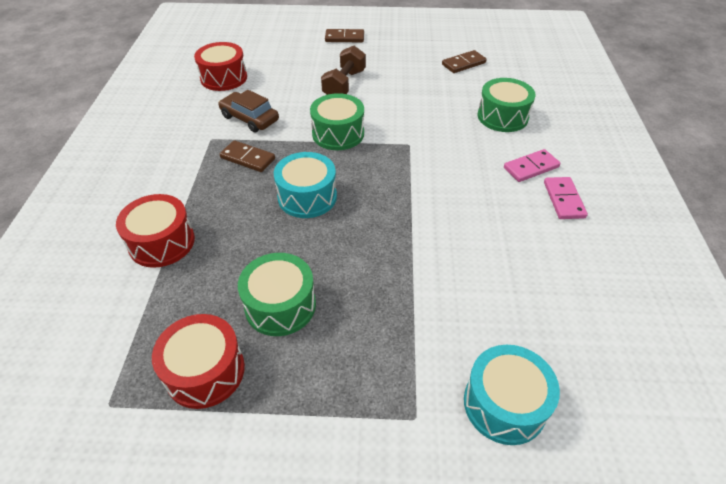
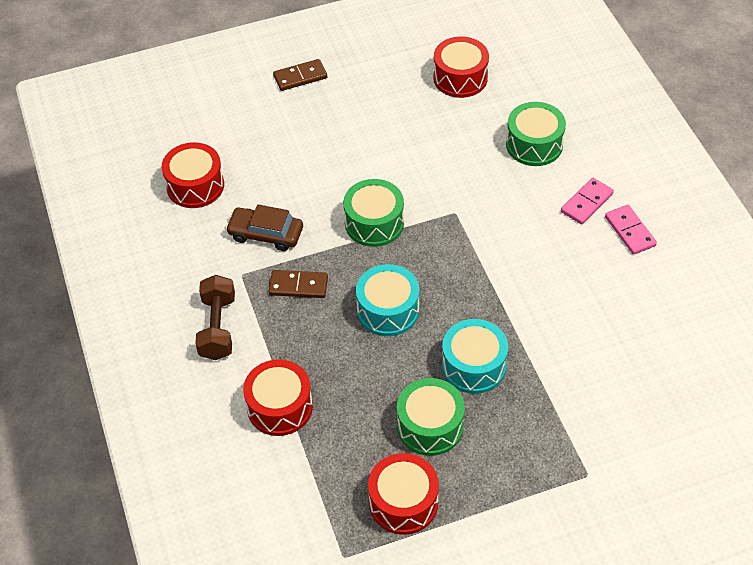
camera: 20 degrees left, 5 degrees up
brown dumbbell [321,46,366,95] -> brown dumbbell moved to [195,275,235,360]
brown domino [442,50,487,73] -> red drum [433,36,489,98]
turquoise drum [464,345,560,445] -> turquoise drum moved to [442,319,508,394]

